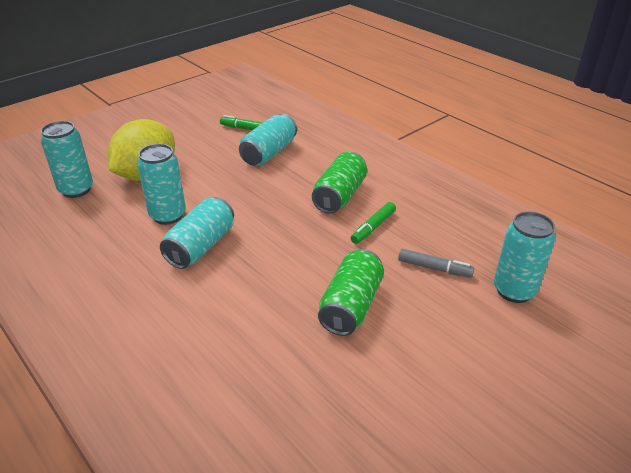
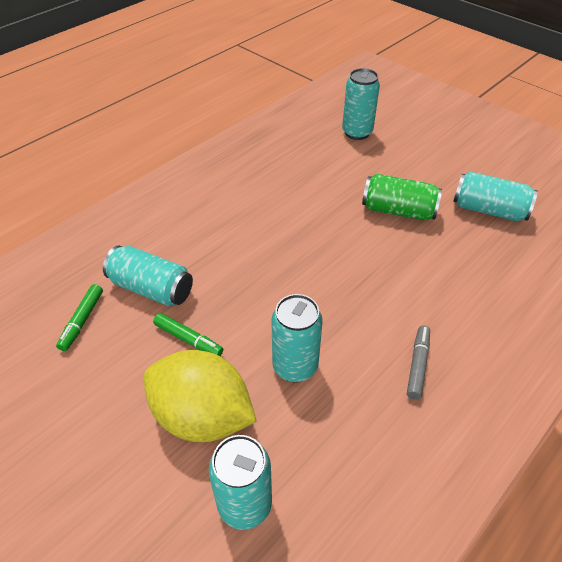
camera: 95 degrees left, 10 degrees up
turquoise can [160,197,234,269] -> turquoise can moved to [453,172,538,221]
green can [312,152,367,214] -> none
green marker [351,202,396,244] -> green marker moved to [153,313,223,356]
grey marker [398,249,475,278] -> grey marker moved to [407,325,430,400]

